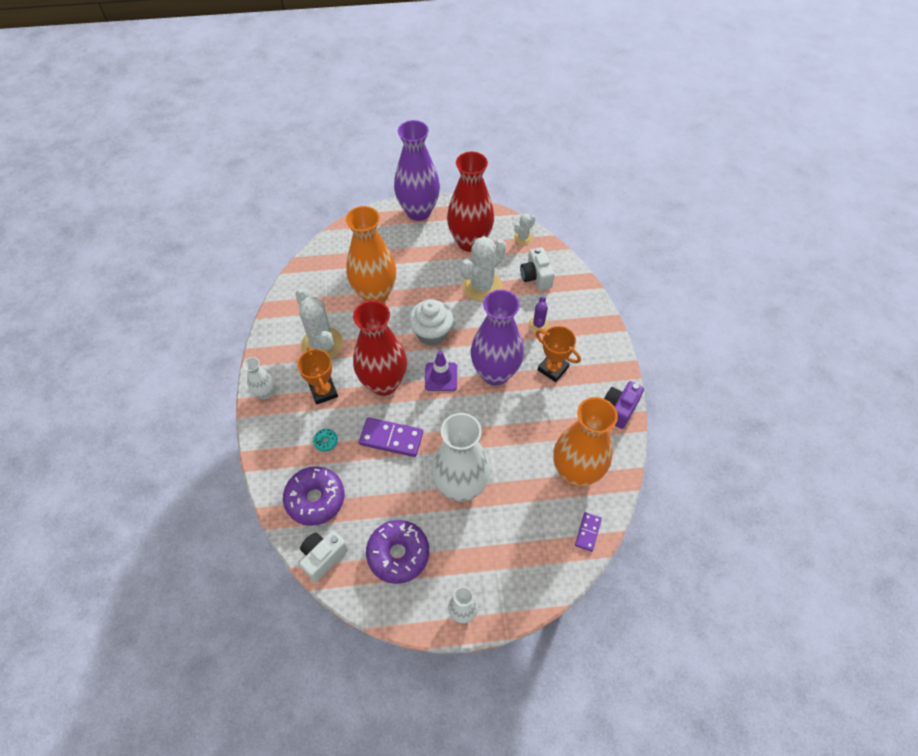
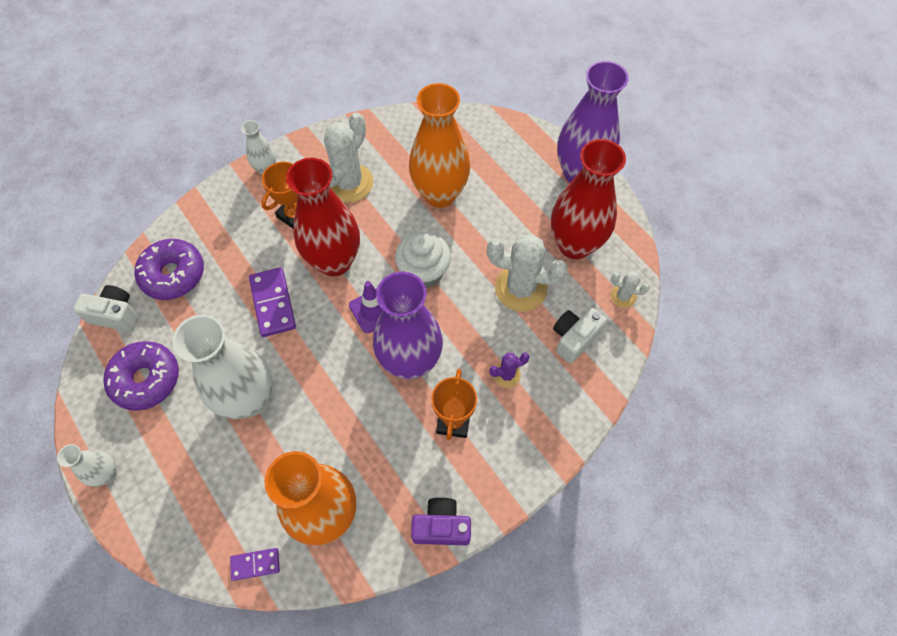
camera: 60 degrees right, 5 degrees up
turquoise donut [313,429,338,452] -> none

